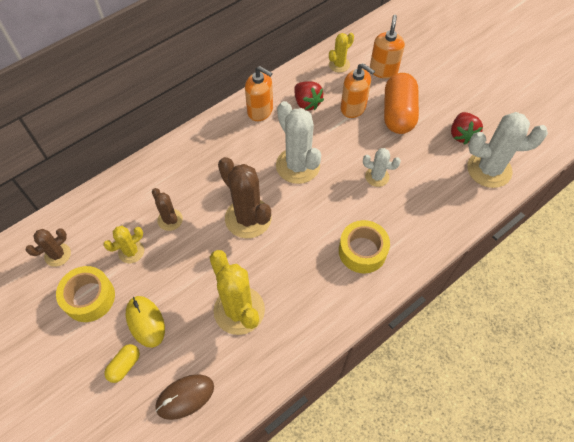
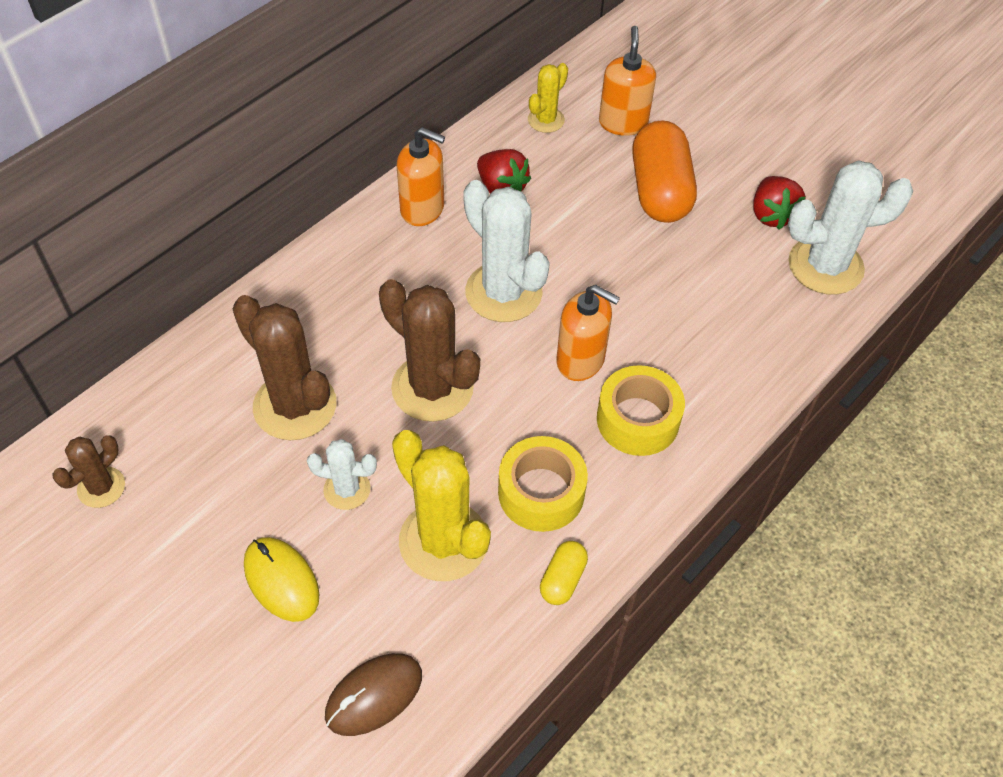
camera: 10 degrees left, 5 degrees down
yellow tape [56,266,115,322] -> yellow tape moved to [498,436,588,532]
yellow cactus [103,226,144,263] -> none
yellow capsule [104,344,140,383] -> yellow capsule moved to [540,541,588,605]
brown cactus [152,188,183,231] -> brown cactus [233,295,336,440], size x1.86
orange soap dispenser [341,63,375,118] -> orange soap dispenser moved to [556,285,620,381]
white cactus [363,148,401,187] -> white cactus moved to [307,439,377,510]

